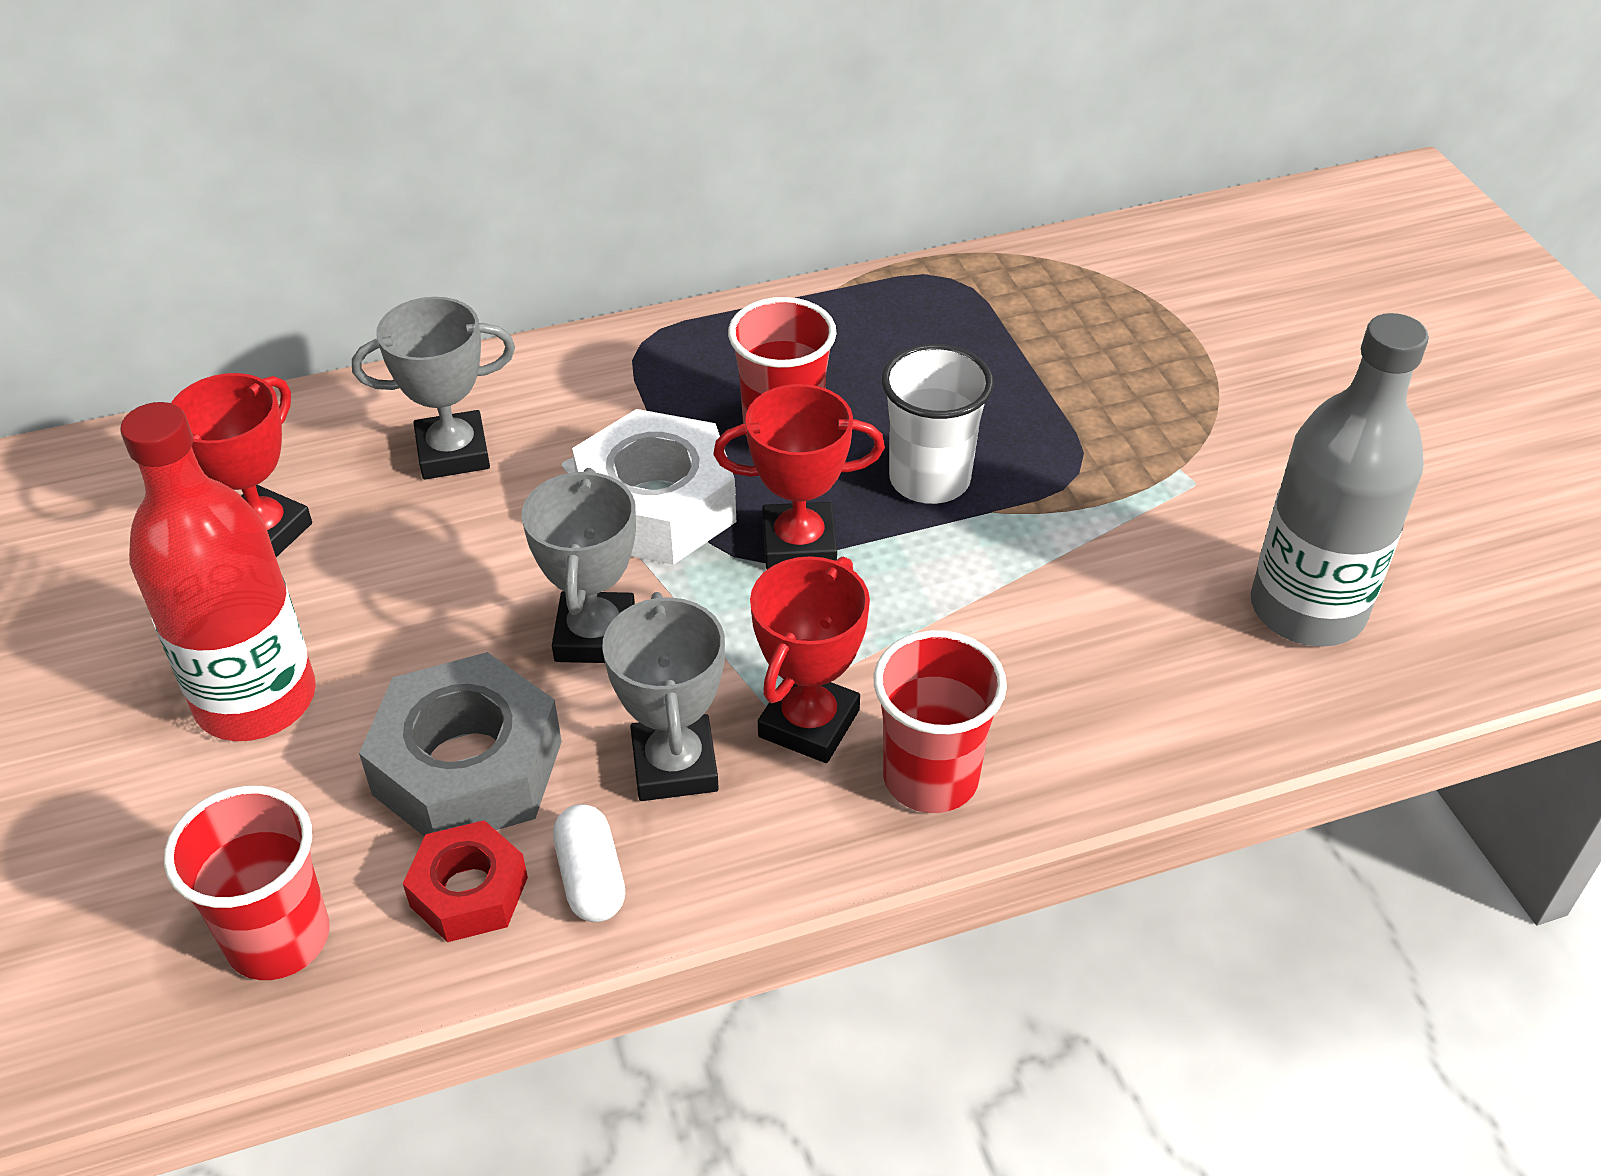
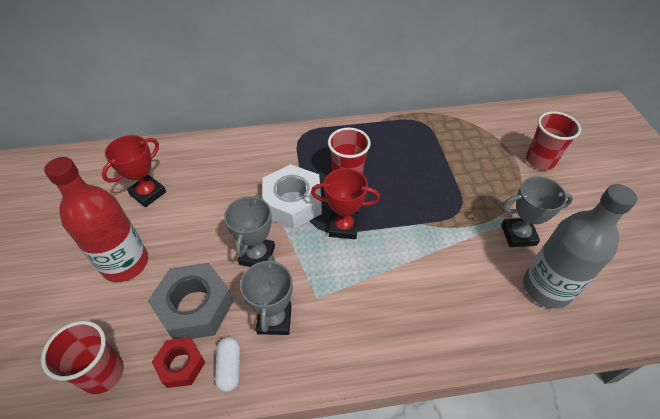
camera: 10 degrees right, 5 degrees up
grey trophy [352,297,515,479] -> grey trophy moved to [501,176,573,247]
red trophy [750,556,870,763] -> none
red cup [874,630,1007,813] -> red cup moved to [526,111,581,170]
white cup [882,344,994,504] -> none

